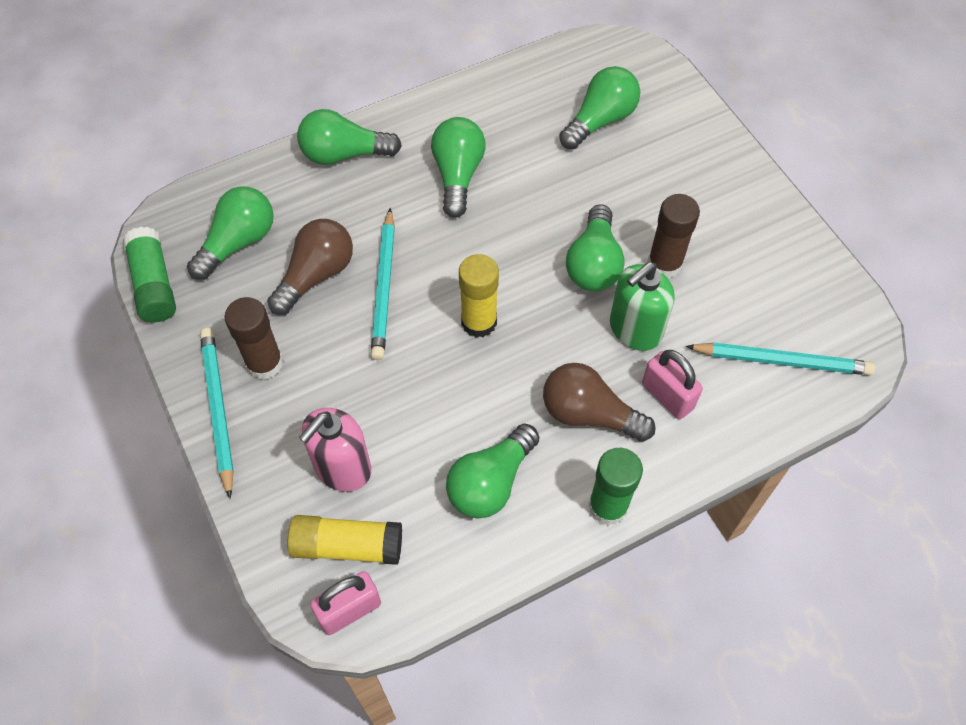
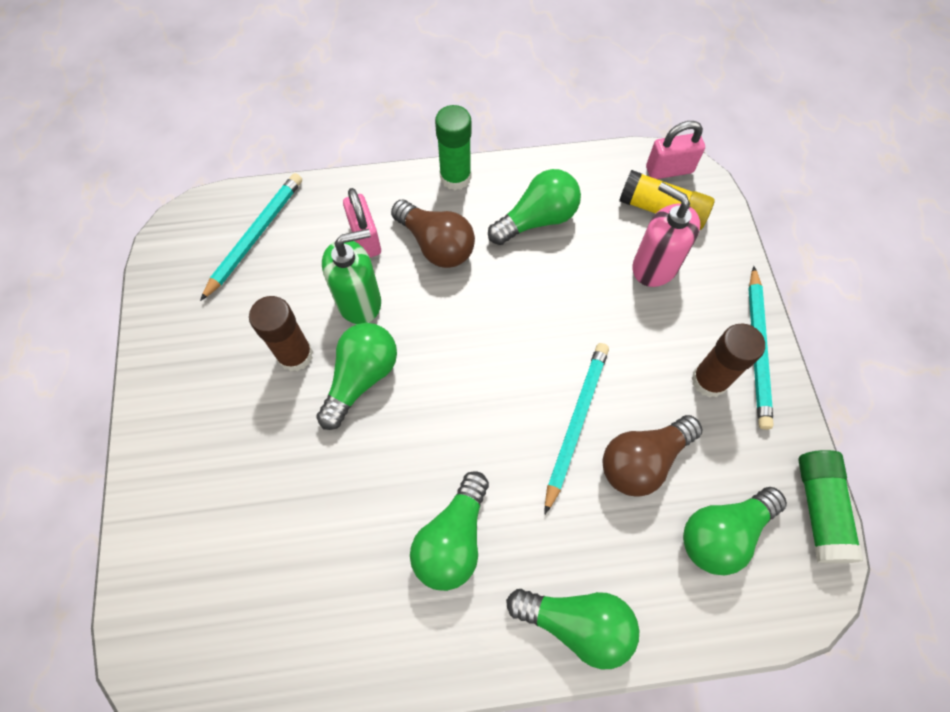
camera: 160 degrees left, 5 degrees up
pink soap dispenser [299,408,371,492] -> pink soap dispenser turned 105 degrees counterclockwise [632,182,700,287]
yellow glue stick [459,254,499,337] -> none
green light bulb [559,66,640,150] -> none
turquoise pencil [685,342,875,375] -> turquoise pencil turned 90 degrees clockwise [200,173,302,301]

